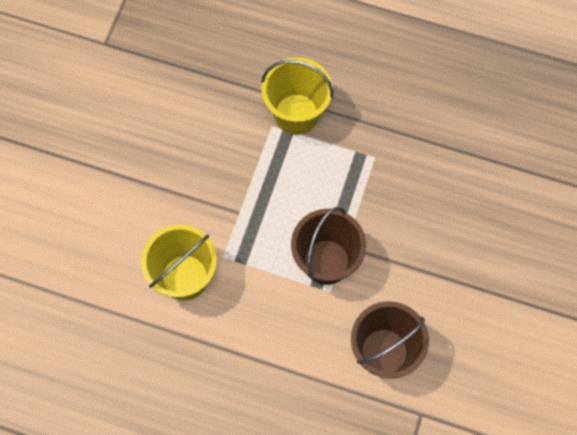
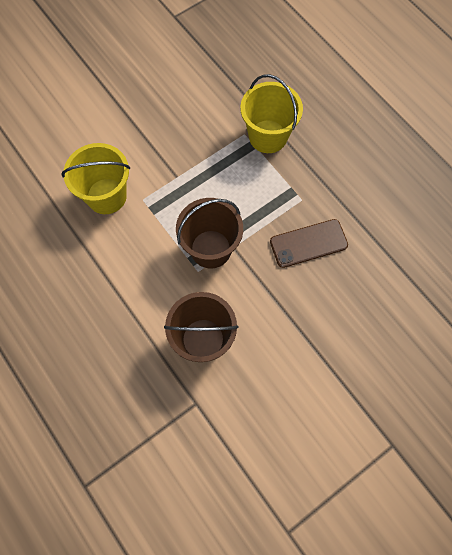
camera: 35 degrees right, 0 degrees up
none -> brown phone [270,219,348,268]

